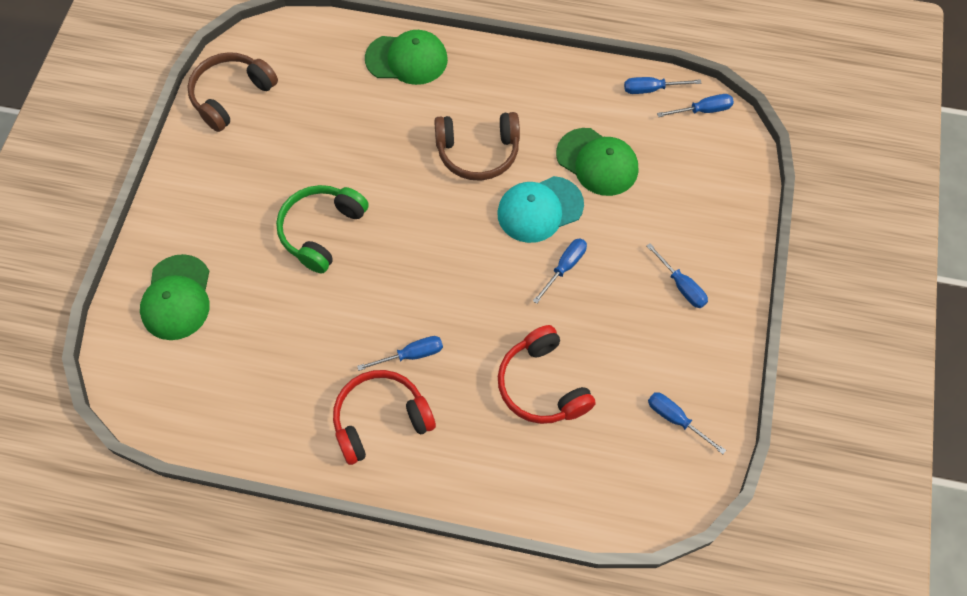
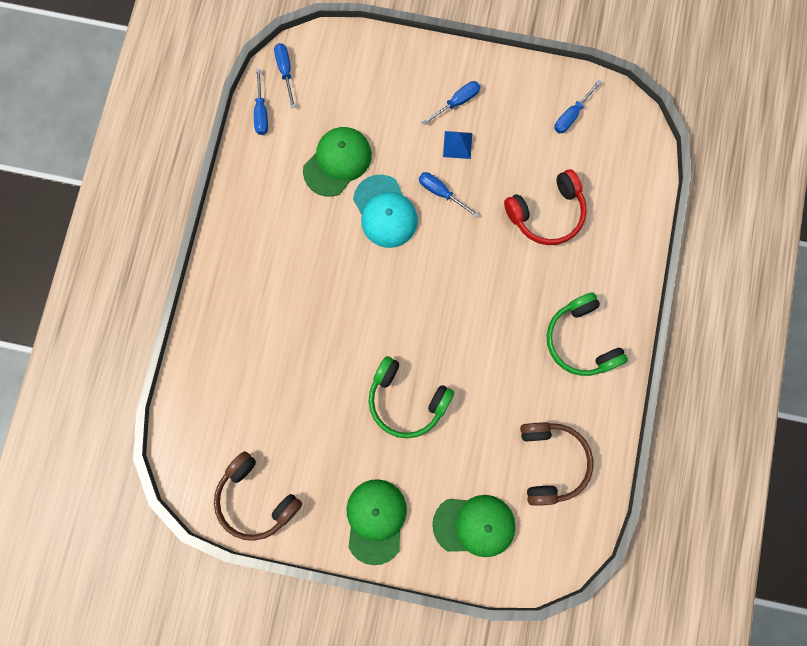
camera: 90 degrees left, 15 degrees up
red headphones [333,370,436,465] -> green headphones [546,292,628,376]
blue screwdriver [357,336,443,371] -> none
green cap [365,30,448,85] -> green cap moved to [346,479,407,565]
brown headphones [434,112,520,181] -> brown headphones moved to [520,422,593,506]
none -> blue pyramid [443,131,472,159]

